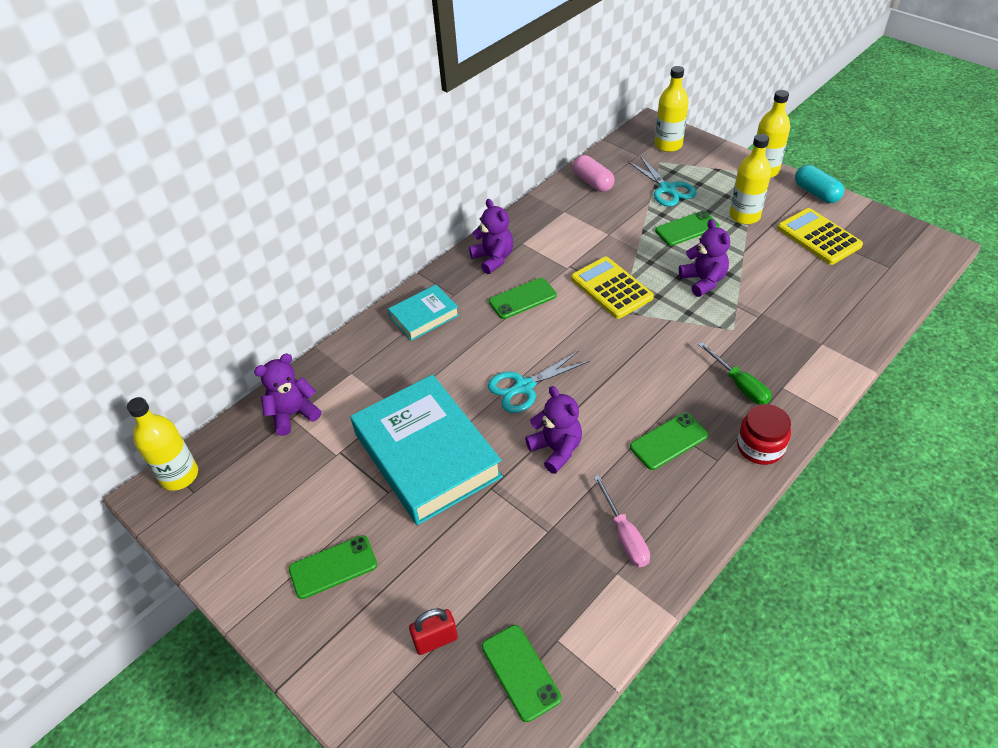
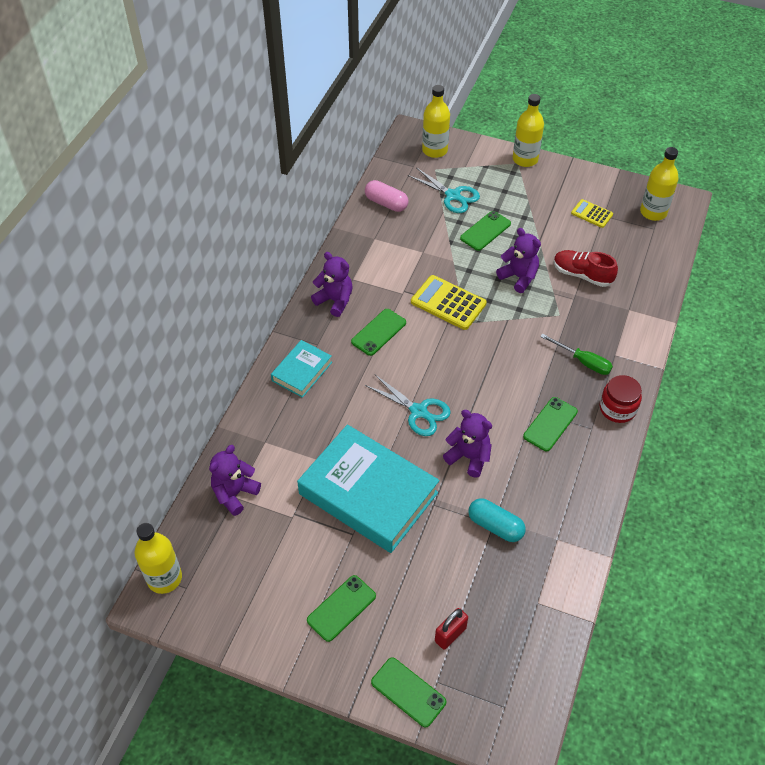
camera: 25 degrees left, 5 degrees up
green phone [482,625,561,722] -> green phone moved to [371,658,446,727]
turquoise scissors [488,351,590,413] -> turquoise scissors turned 90 degrees counterclockwise [365,375,451,436]
pink screwdriver [593,475,650,567] -> none
yellow bottle [729,134,771,224] -> yellow bottle moved to [640,147,679,221]
yellow calculator [777,208,863,265] -> yellow calculator [571,199,613,228], size x0.59
turquoise capsule [795,165,844,203] -> turquoise capsule moved to [468,498,526,542]
none -> red shoe [554,250,618,287]

